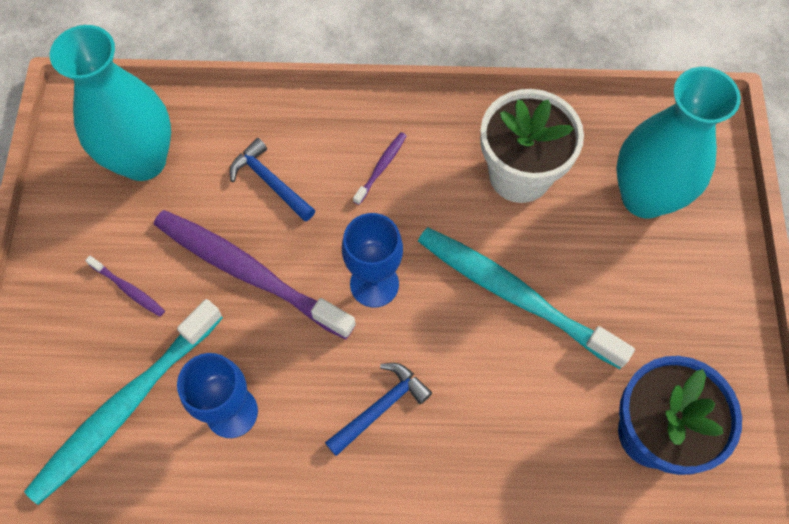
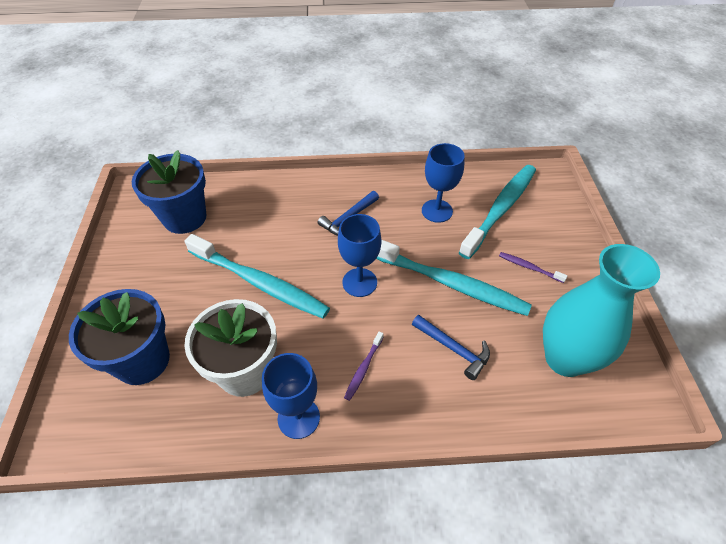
camera: 175 degrees right, 15 degrees down
purple toothbrush [154,210,356,340] -> turquoise toothbrush [376,240,532,316]
turquoise vase [616,67,741,218] -> blue flower pot [69,289,170,385]
none -> blue goblet [262,353,320,439]

